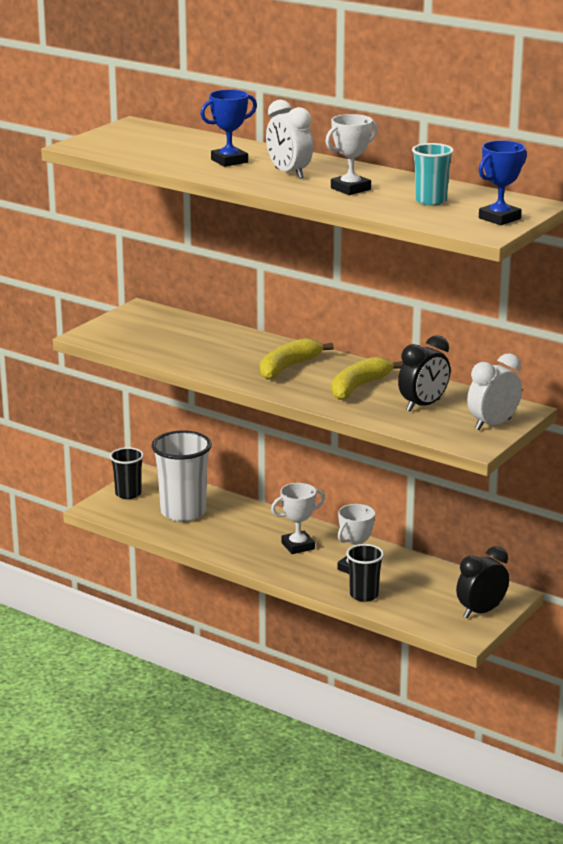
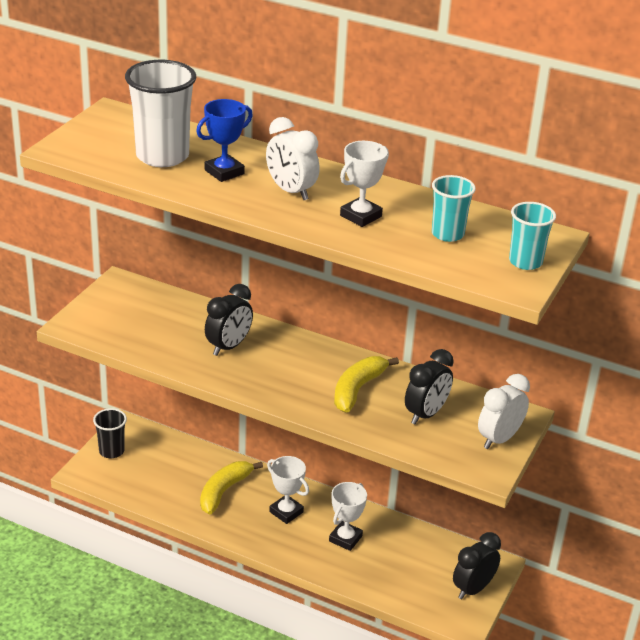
camera: 10 degrees left, 10 degrees up
white cup [152,430,212,522] -> white cup moved to [125,60,196,167]
yellow banana [260,338,334,380] -> yellow banana moved to [200,461,263,515]
white trophy [271,483,325,554] -> white trophy turned 75 degrees clockwise [267,456,309,524]
black cup [346,544,384,602] -> none
blue trophy [479,140,527,225] -> turquoise cup [509,202,556,270]
none -> black clock [205,284,253,356]

